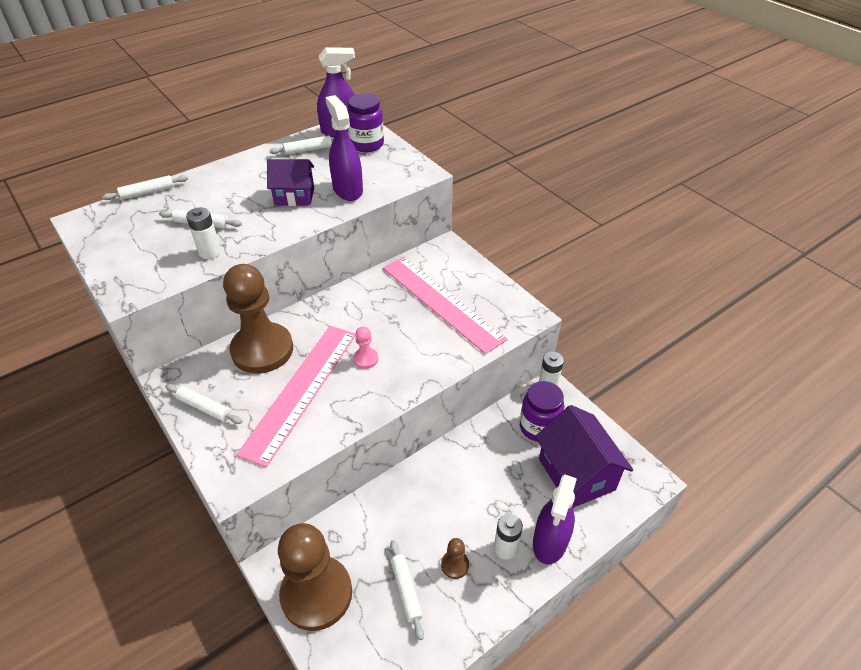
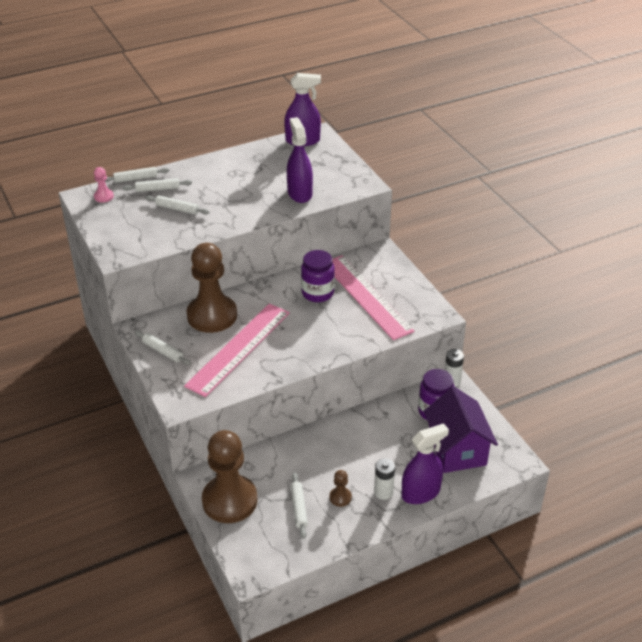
camera: 10 degrees right, 5 degrees down
white battery [186,207,221,259] -> none
purple house [267,159,314,206] -> none
white rolling pin [269,135,333,155] -> white rolling pin moved to [122,178,192,192]
purple jar [347,93,384,152] -> purple jar moved to [301,250,335,302]
pink pawn [353,326,378,369] -> pink pawn moved to [94,167,114,203]
purple spray bottle [533,475,577,565] -> purple spray bottle turned 150 degrees counterclockwise [401,423,449,504]

